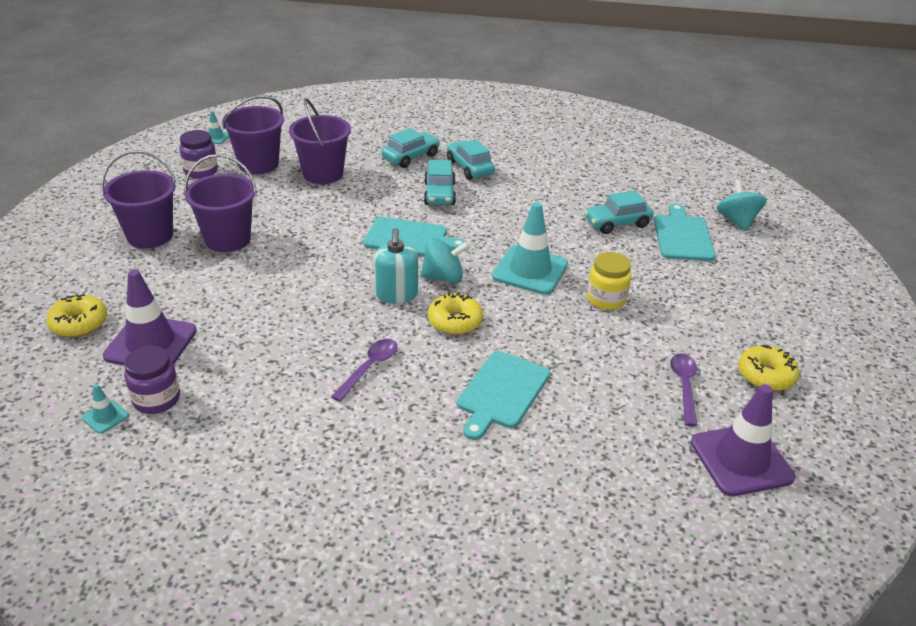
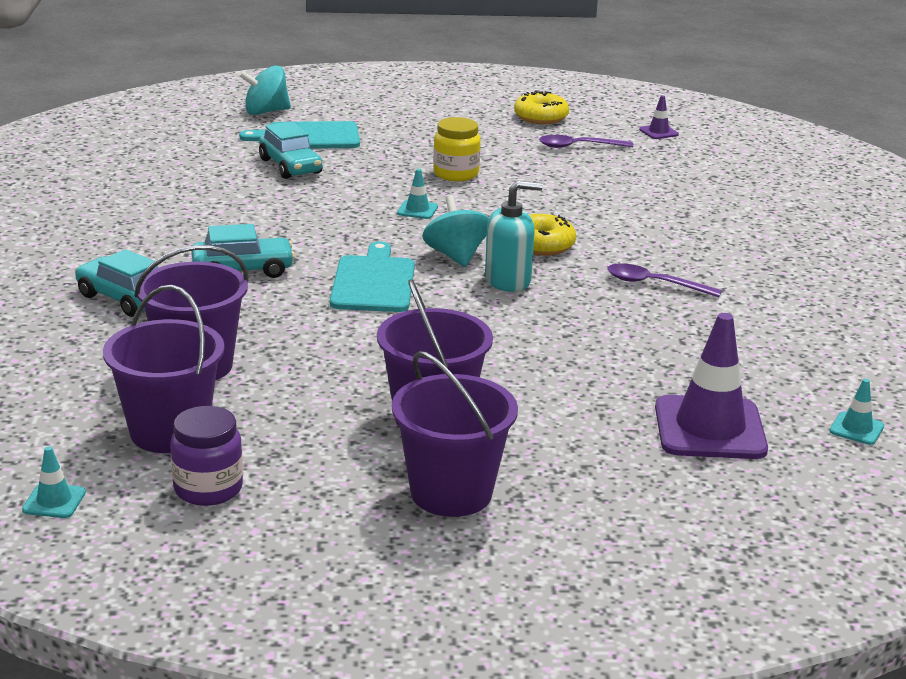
camera: 100 degrees left, 10 degrees down
yellow donut [46,294,107,337] -> none
purple jar [124,346,180,414] -> none
turquoise car [447,139,495,180] -> none
turquoise cutting board [457,351,550,440] -> none
turquoise traffic cone [492,202,568,295] -> turquoise traffic cone [397,169,438,219], size x0.45
purple traffic cone [691,384,795,496] -> purple traffic cone [639,95,679,139], size x0.45

